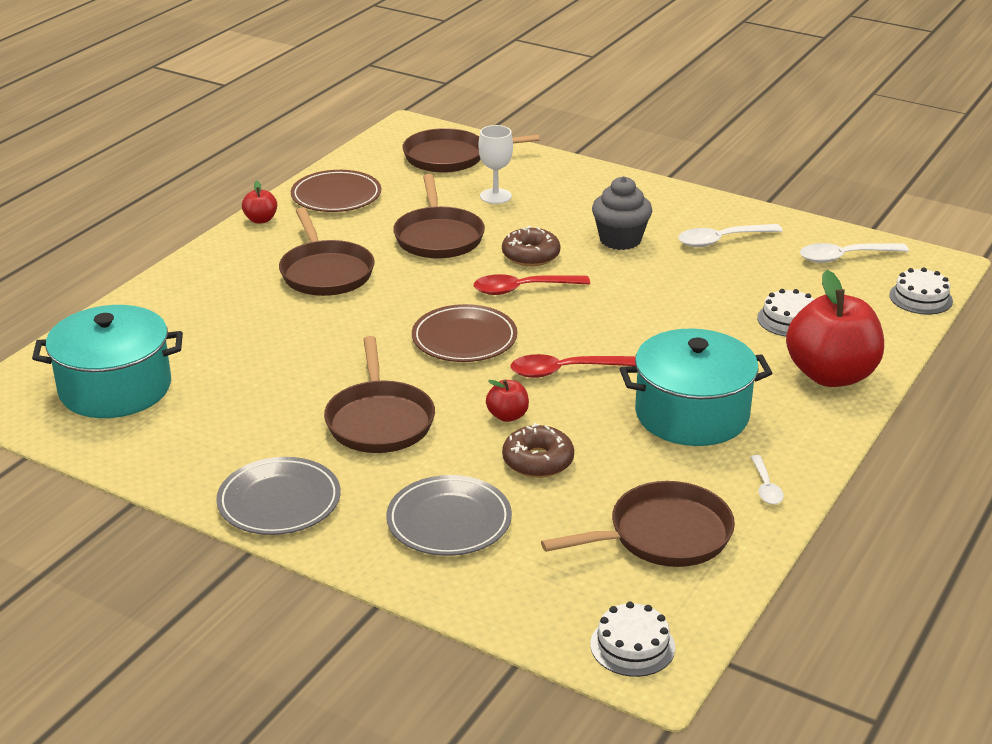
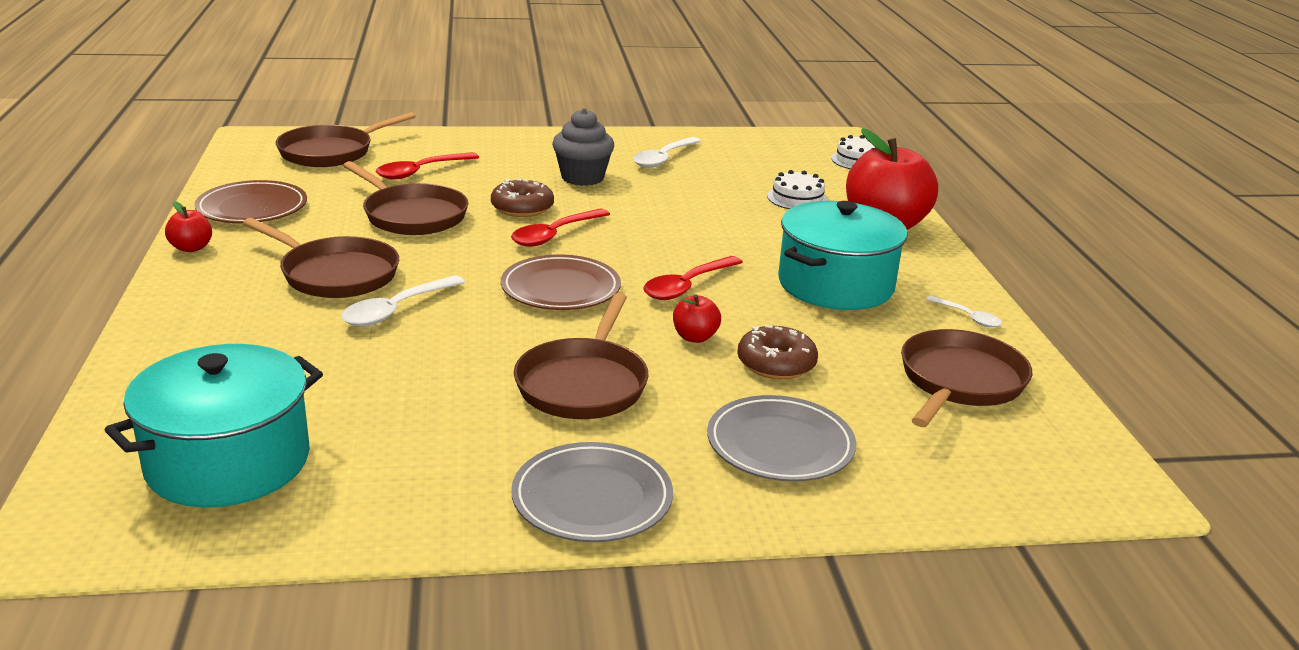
camera: 40 degrees left, 5 degrees down
brown pan [324,336,435,453] -> brown pan turned 60 degrees clockwise [514,293,648,419]
white goblet [478,125,513,204] -> red spoon [376,152,479,180]
white cake [590,602,675,677] -> none
white spoon [800,243,909,263] -> white spoon moved to [341,275,465,326]

